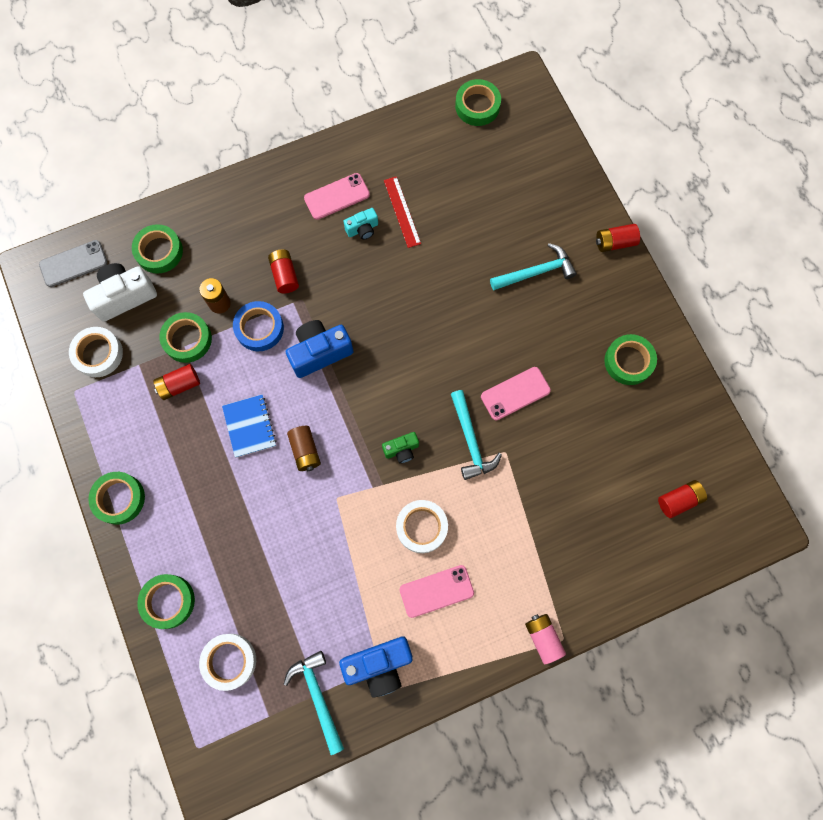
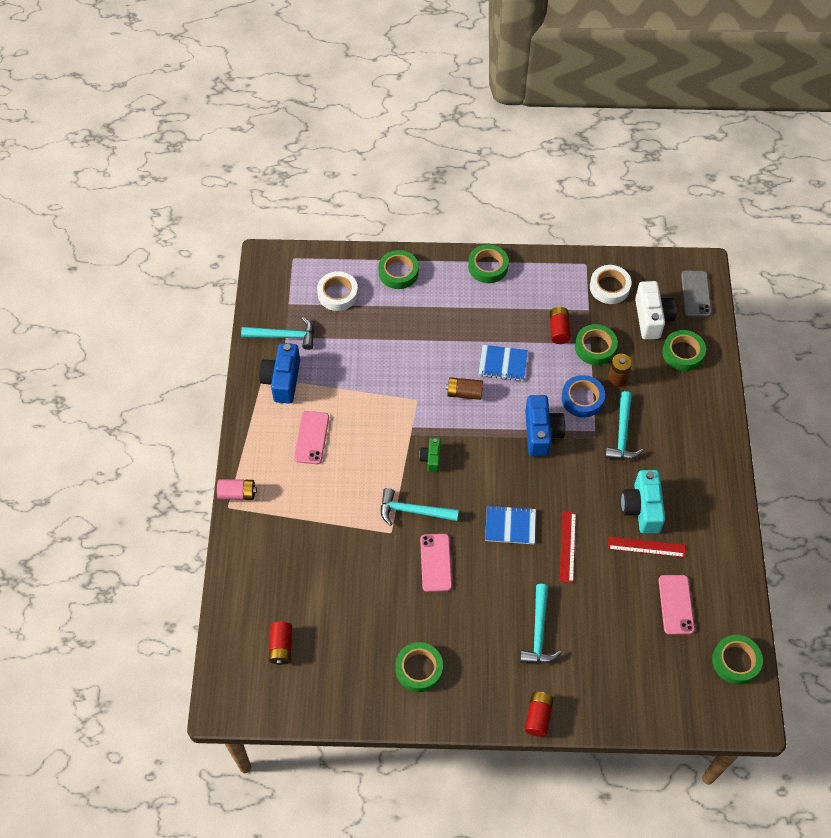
camera: 115 degrees right, 15 degrees down
red battery [268,249,299,294] -> turquoise hammer [605,391,643,459]
pink phone [304,173,370,220] -> pink phone moved to [658,575,695,635]
turquoise camera [343,208,378,240] -> turquoise camera [621,470,665,534], size x1.81
white tape [396,500,448,553] -> none
none -> blue notebook [485,505,536,544]
none -> red ruler [560,511,576,583]

